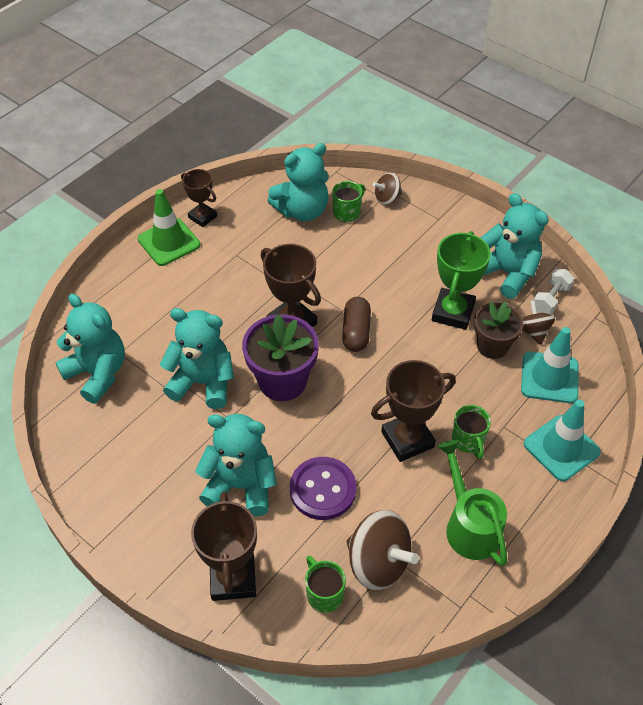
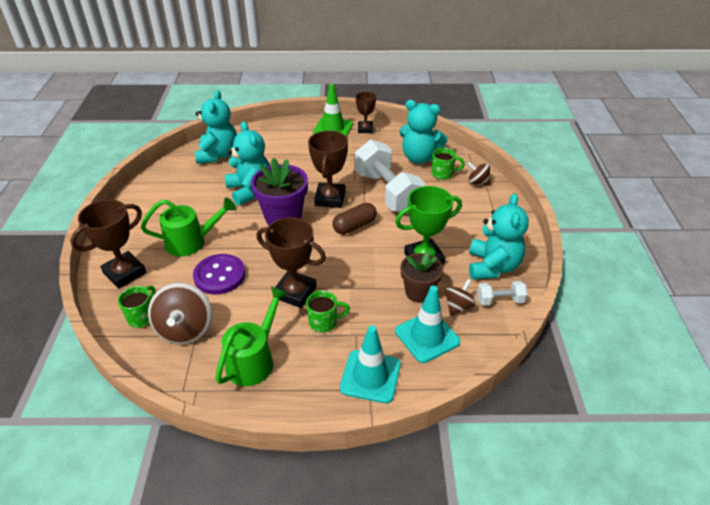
camera: 50 degrees right, 10 degrees down
turquoise teddy bear [195,414,277,516] -> green watering can [141,198,236,257]
green mug [452,405,491,459] -> green mug turned 135 degrees counterclockwise [306,290,350,333]
none -> white dumbbell [355,140,425,214]

